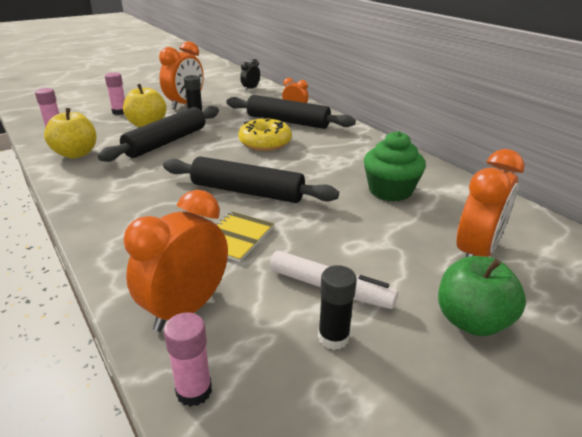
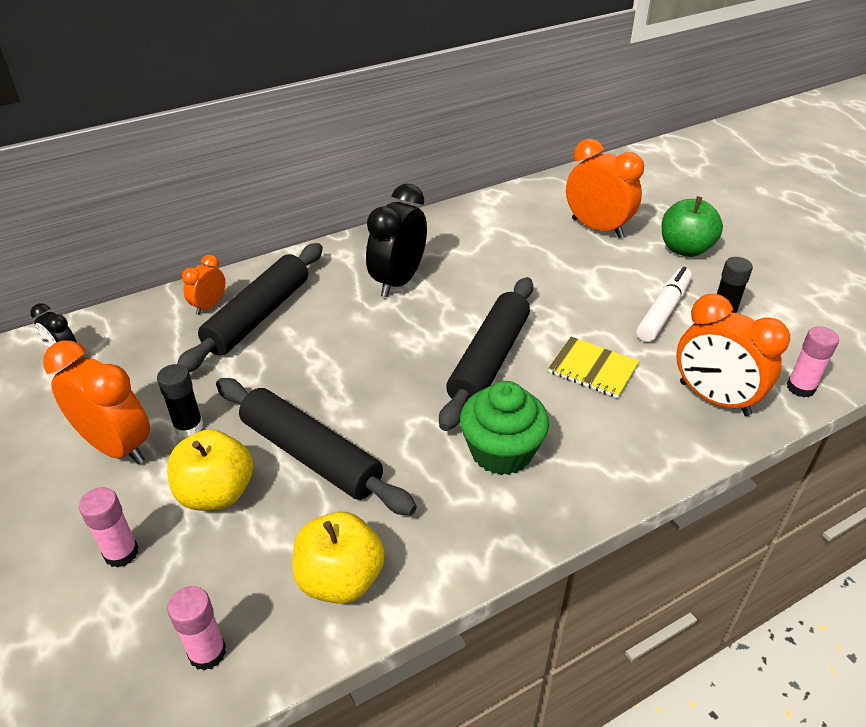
camera: 85 degrees left, 10 degrees up
yellow donut [238,117,292,151] -> none
green cupcake [364,131,426,202] -> green cupcake moved to [460,381,549,475]
none -> black clock [366,184,427,297]

